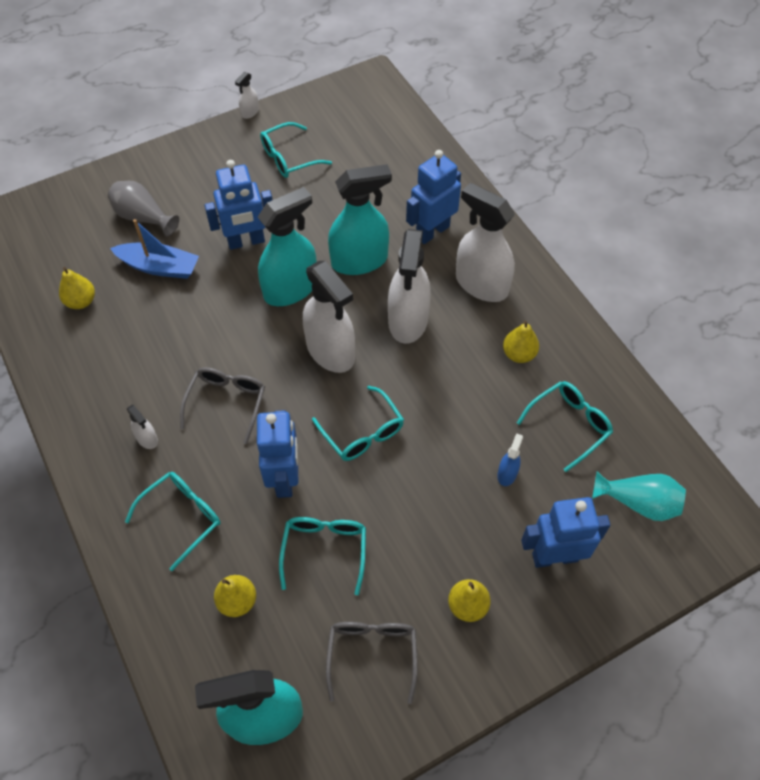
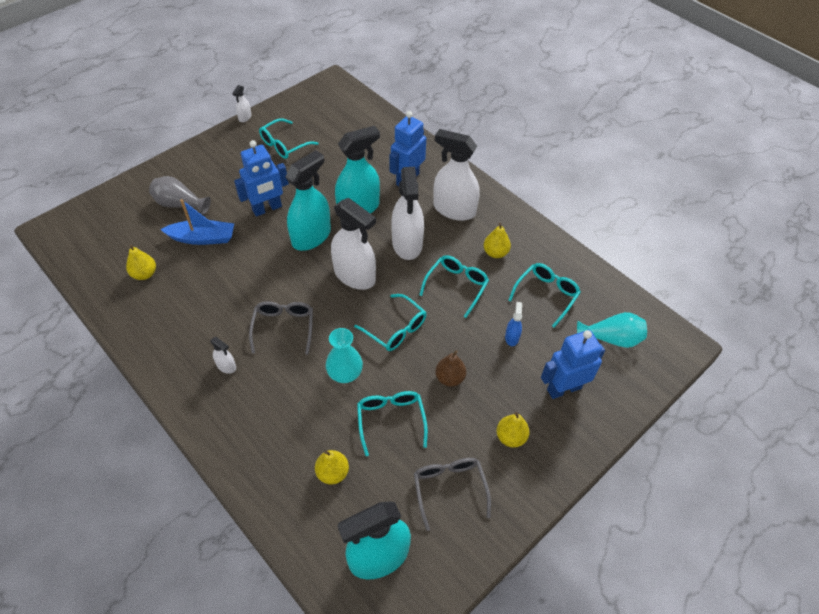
camera: 15 degrees left, 5 degrees down
turquoise glasses [125,472,220,571] -> turquoise glasses moved to [419,255,489,318]
blue robot [257,410,298,498] -> turquoise vase [326,328,363,383]
none -> brown pear [435,350,466,387]

